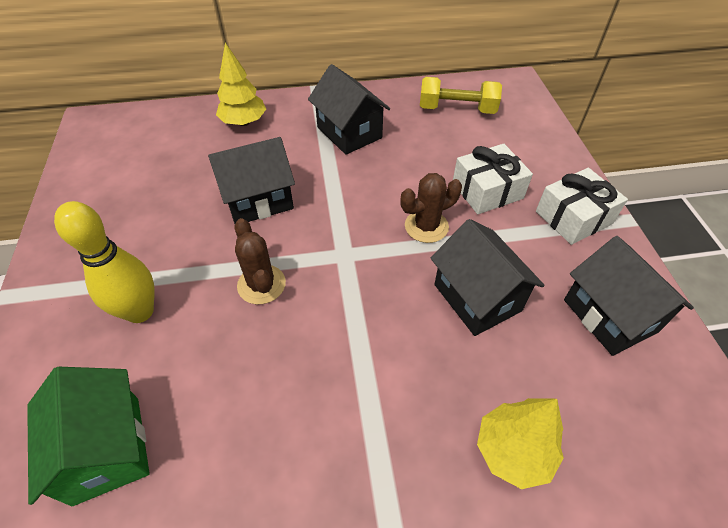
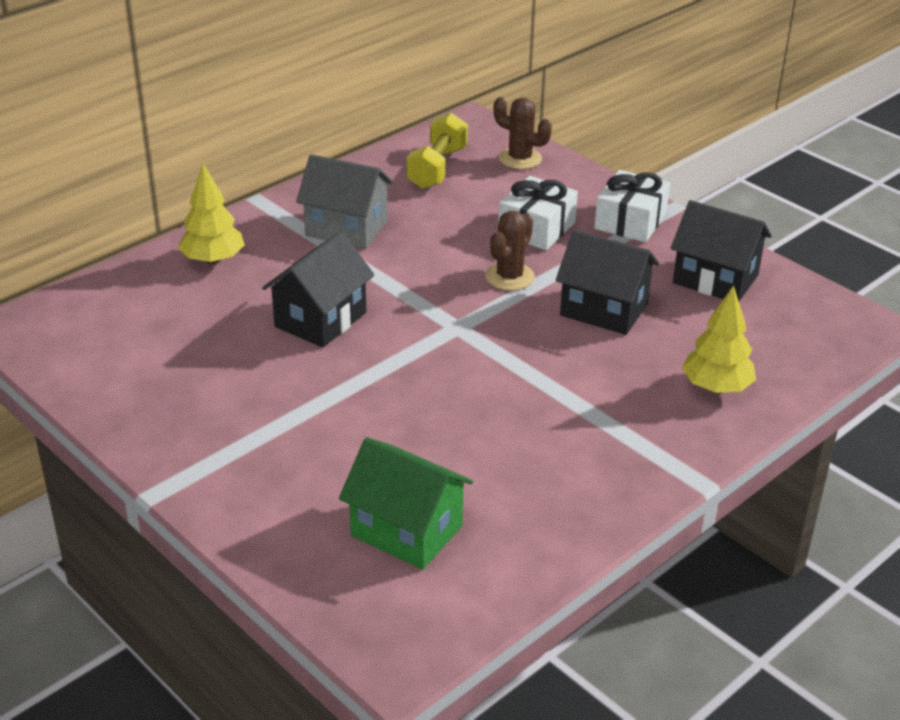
camera: 35 degrees left, 15 degrees down
yellow bowling pin [54,201,155,323] -> none
brown cactus [234,218,286,304] -> brown cactus moved to [494,97,552,169]
black house [308,64,390,155] -> grey house [296,154,394,249]
yellow dumbbell [420,77,502,114] -> yellow dumbbell turned 45 degrees counterclockwise [406,113,468,189]

